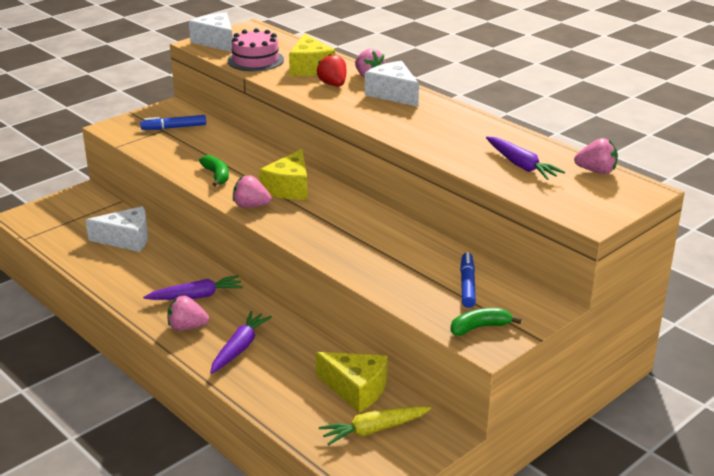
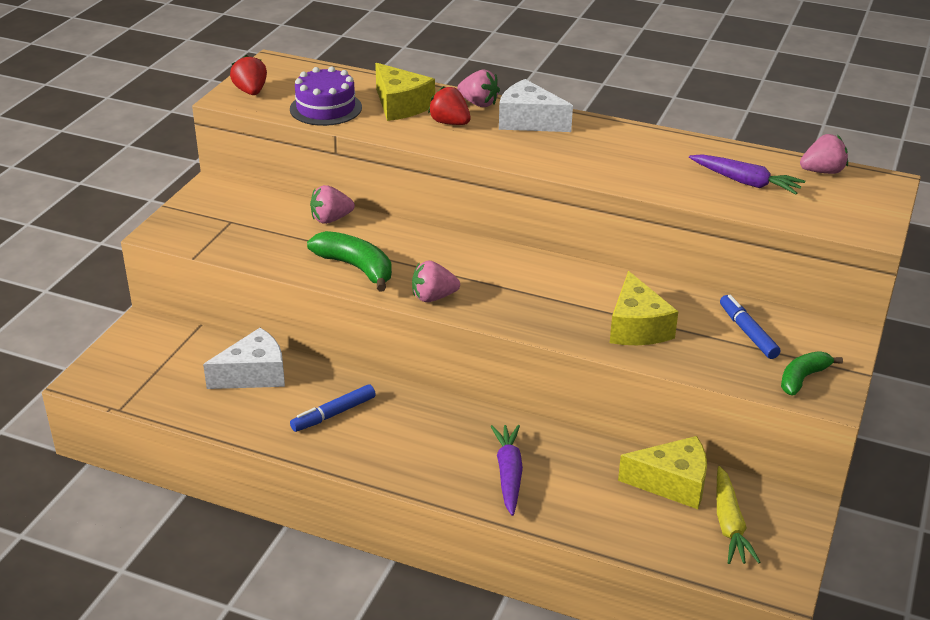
camera: 25 degrees left, 5 degrees up
blue marker [140,115,206,130] -> blue marker moved to [290,384,376,432]
purple carrot [143,275,243,300] -> none
pink strawberry [167,296,209,331] -> pink strawberry moved to [310,185,355,224]
white cheese [189,13,233,52] -> red strawberry [230,55,267,95]
green banana [199,155,229,187] -> green banana [307,231,392,292], size x1.52
pink cake [227,28,284,71] -> purple cake [290,66,362,126]
yellow cheese [259,149,308,200] -> yellow cheese moved to [610,271,678,345]
yellow carrot [319,406,431,446] -> yellow carrot turned 45 degrees counterclockwise [717,466,761,564]

